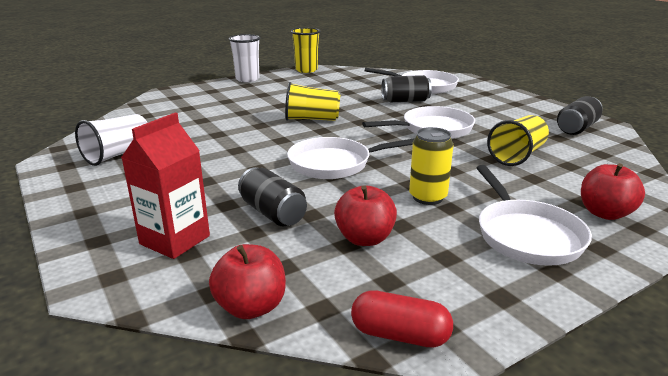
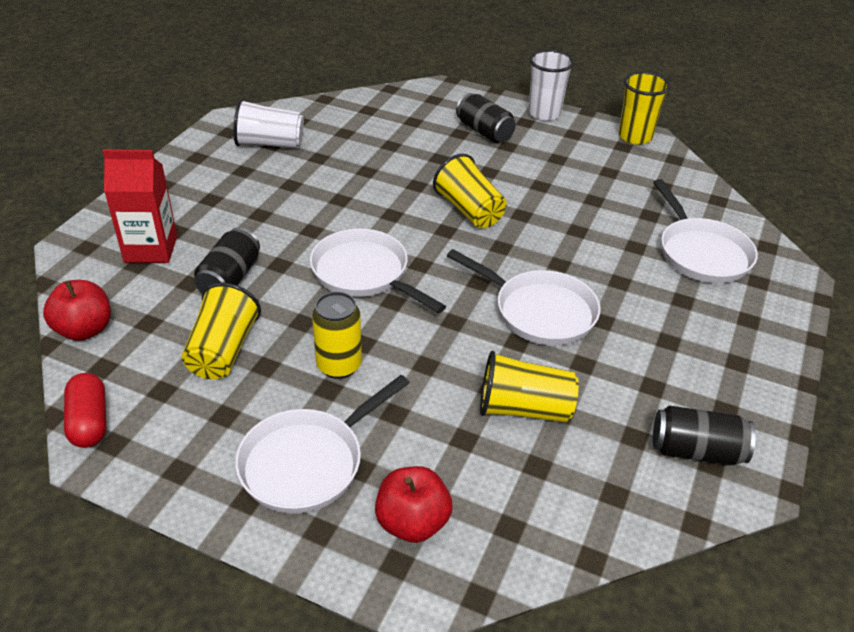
camera: 55 degrees right, 15 degrees up
red apple [334,185,397,246] -> yellow cup [182,283,261,379]
black can [381,75,432,102] -> black can moved to [456,93,516,143]

